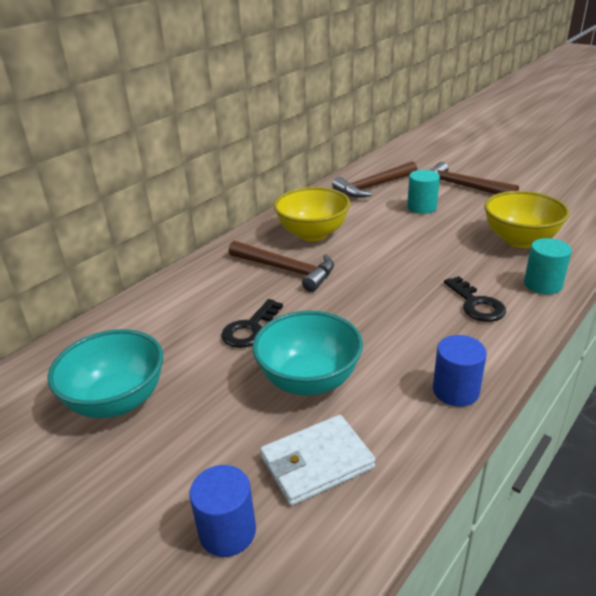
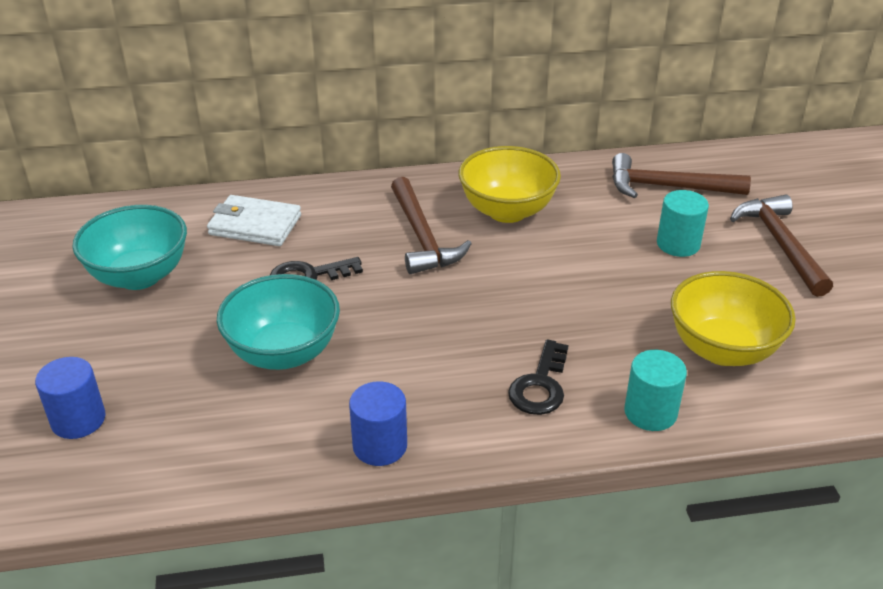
camera: 40 degrees right, 5 degrees up
white wallet [260,415,376,506] -> white wallet moved to [207,195,301,246]

